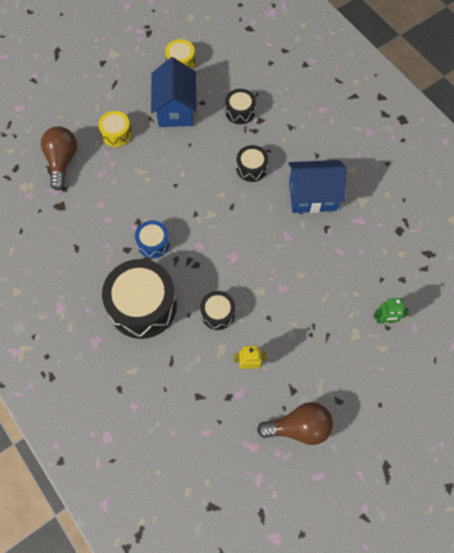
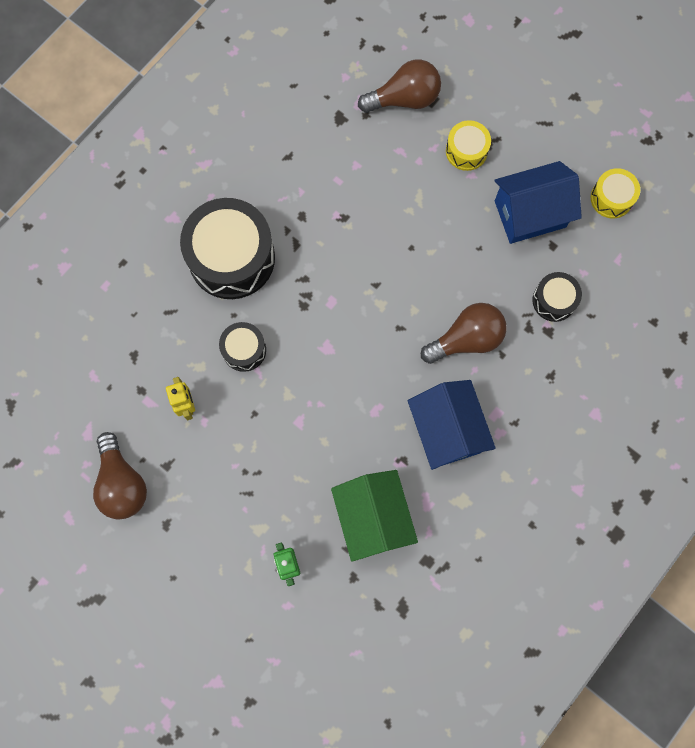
camera: 75 degrees right, 10 degrees up
blue drum [135,220,170,258] -> none
black drum [236,145,268,182] -> brown light bulb [421,303,507,364]
none -> green house [331,470,418,562]

